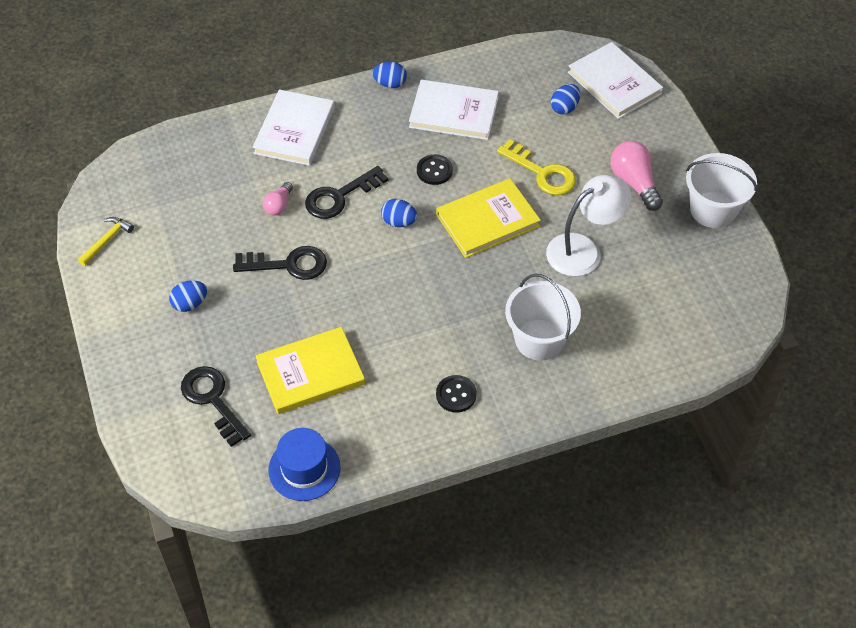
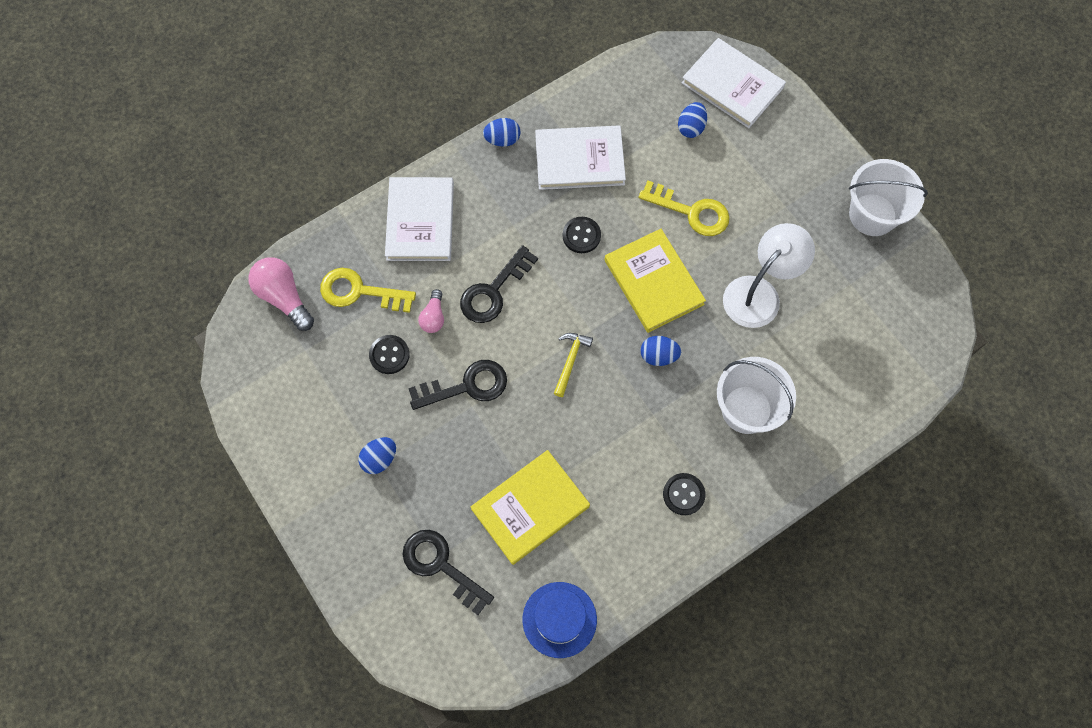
camera: 15 degrees left, 15 degrees up
yellow hammer [78,217,134,266] -> yellow hammer moved to [554,333,593,397]
blue egg [381,199,417,227] -> blue egg moved to [641,336,681,366]
yellow book [436,178,541,258] -> yellow book turned 75 degrees counterclockwise [604,229,706,333]
pink light bulb [610,141,663,211] -> pink light bulb moved to [248,257,314,331]
none -> yellow key [320,268,416,313]
none -> black button [369,335,410,374]

